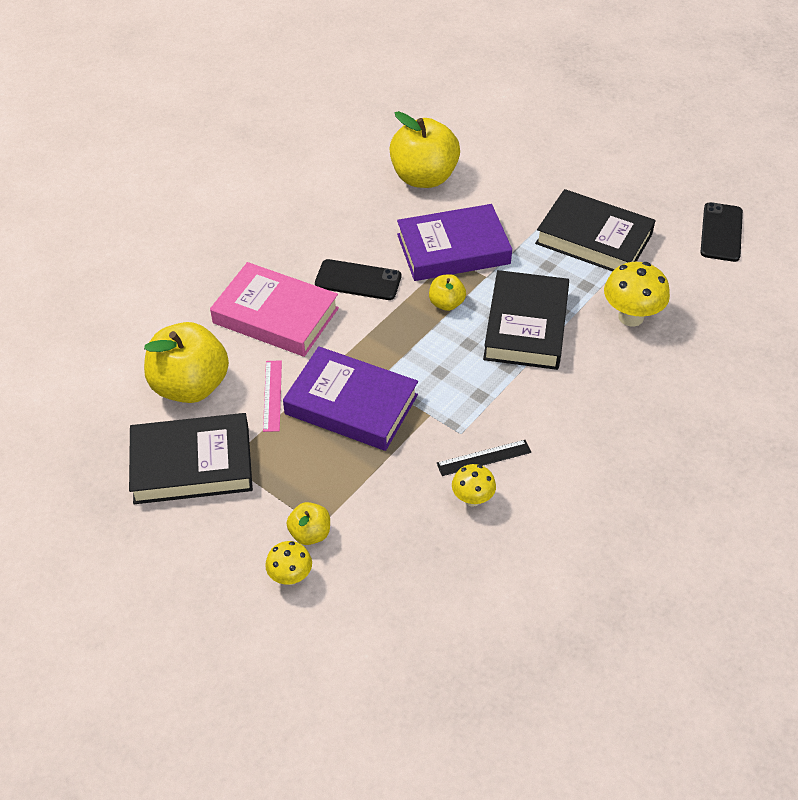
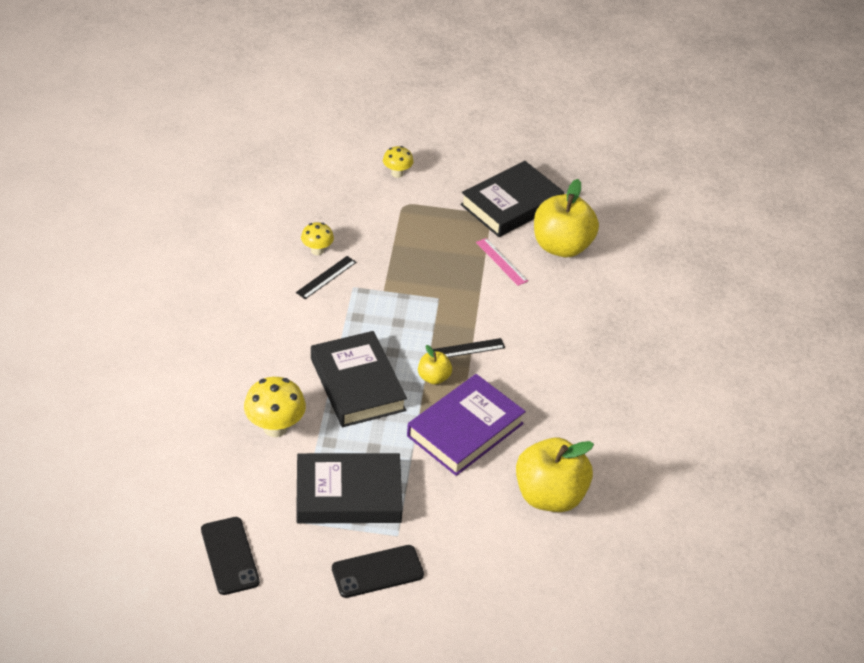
camera: 145 degrees right, 5 degrees down
pink book [210,262,339,357] -> none
purple book [283,346,418,451] -> none
yellow apple [287,502,330,545] -> none
black phone [315,259,401,300] -> black phone moved to [332,545,424,598]
none -> black ruler [433,338,505,358]

